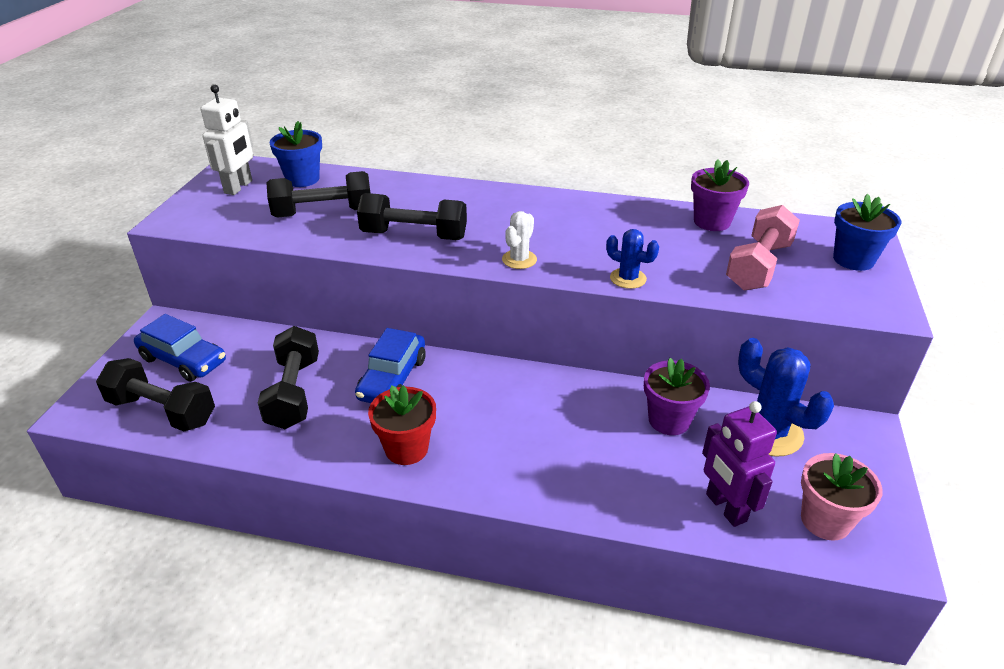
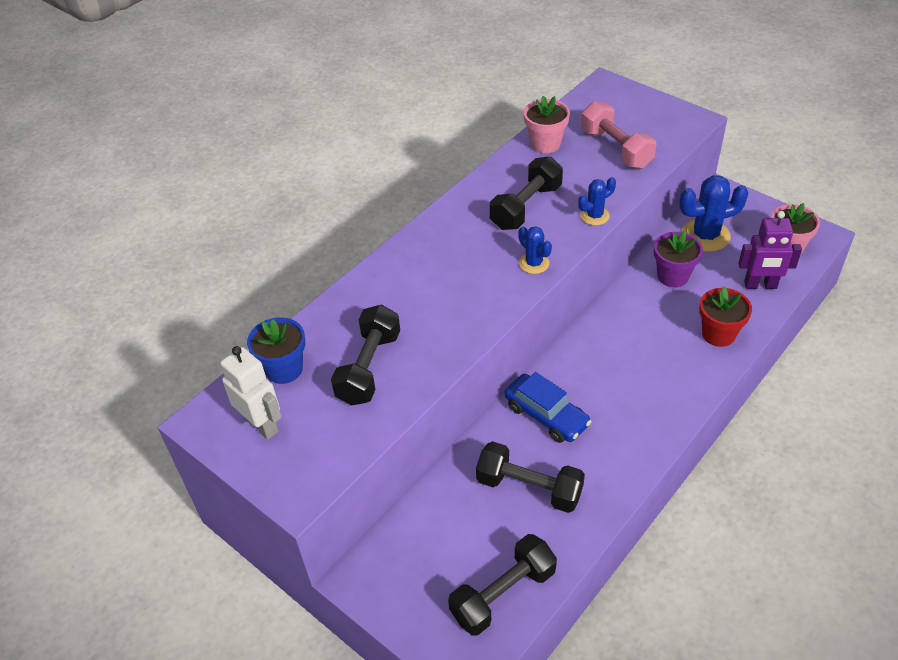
camera: 60 degrees left, 10 degrees up
blue car [134,314,226,382] -> none
black dumbbell [357,193,467,240] -> black dumbbell moved to [490,156,563,230]
red flower pot [368,385,436,465] -> red flower pot moved to [699,286,752,347]
white cactus [502,211,537,269] -> blue cactus [518,226,552,274]
purple flower pot [691,159,749,231] -> pink flower pot [524,96,570,153]
blue flower pot [833,194,901,271] -> none

